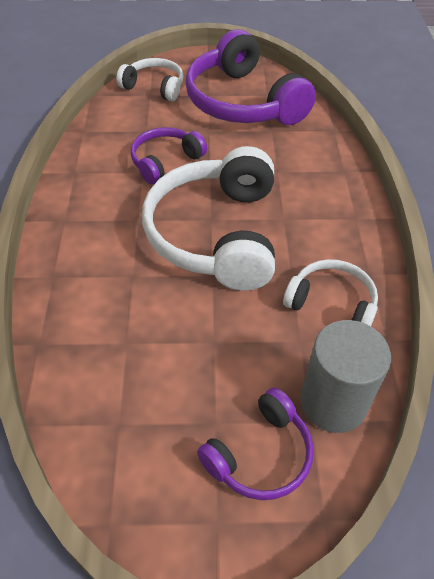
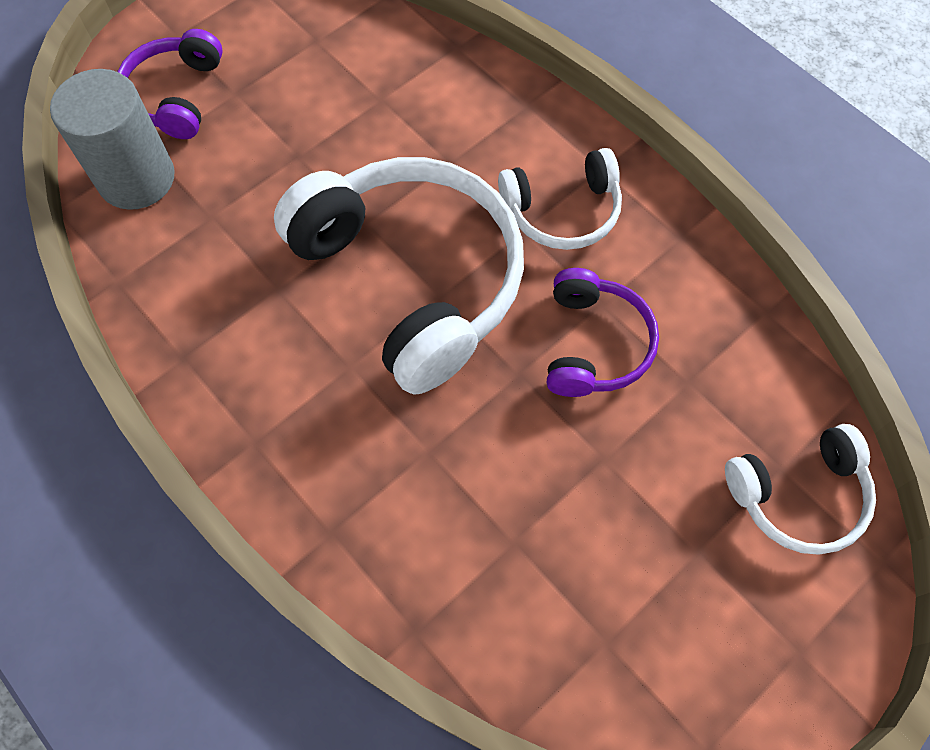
camera: 140 degrees right, 15 degrees up
purple headphones [185,29,316,125] -> none
white headphones [283,259,378,326] -> white headphones moved to [498,148,622,250]

